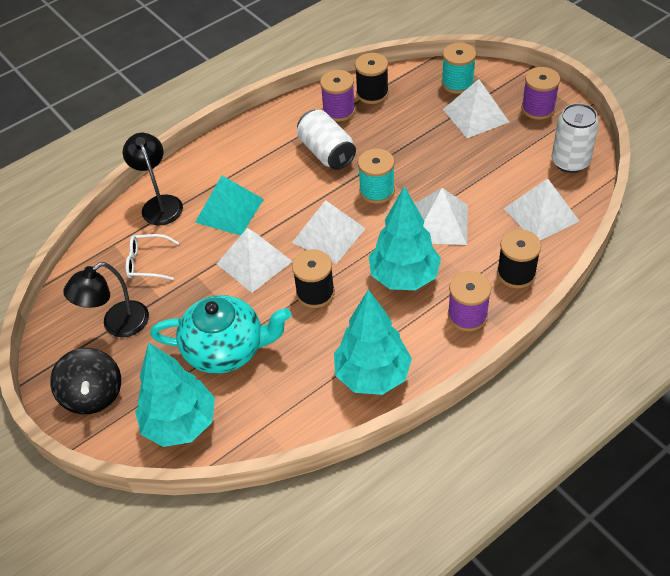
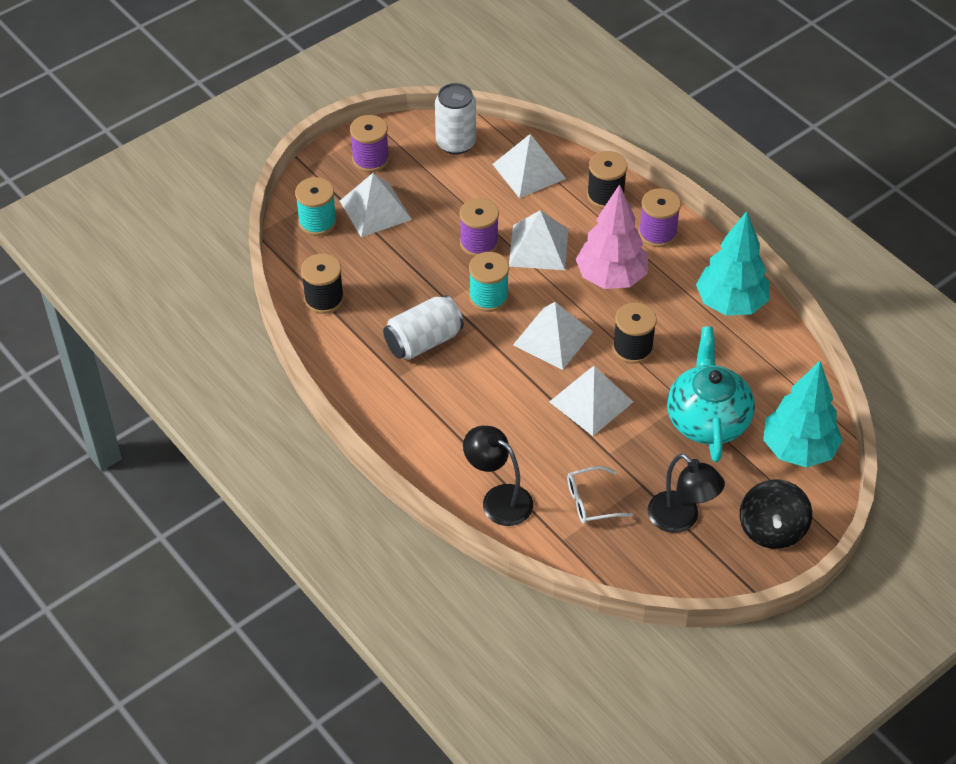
camera: 95 degrees left, 0 degrees up
black spinning top [50,348,121,414] -> black spinning top turned 120 degrees clockwise [740,479,812,549]
black lamp [123,133,183,225] -> black lamp turned 60 degrees clockwise [463,426,533,526]
white glasses [126,234,179,280] -> white glasses turned 75 degrees clockwise [567,466,633,524]
turquoise pyramid [195,176,264,235] -> none
purple spool [320,70,356,122] -> purple spool moved to [460,198,499,257]
turquoise tree [369,186,441,290] -> pink tree [576,184,648,289]

